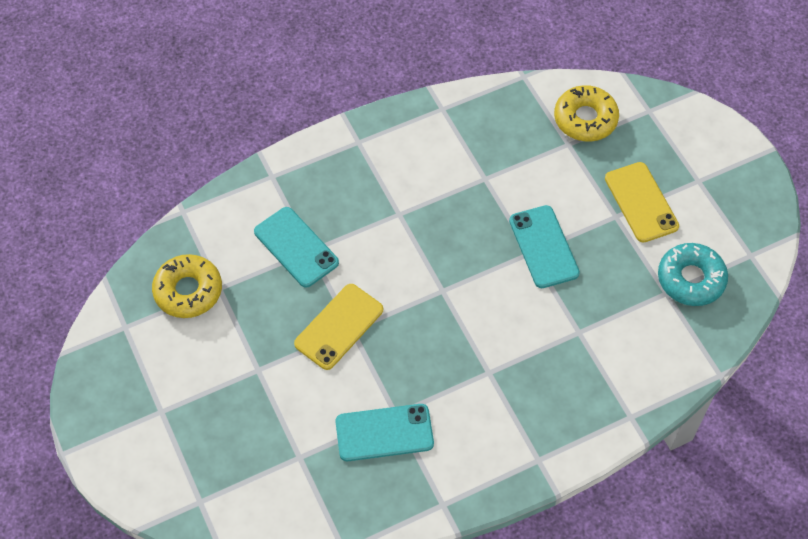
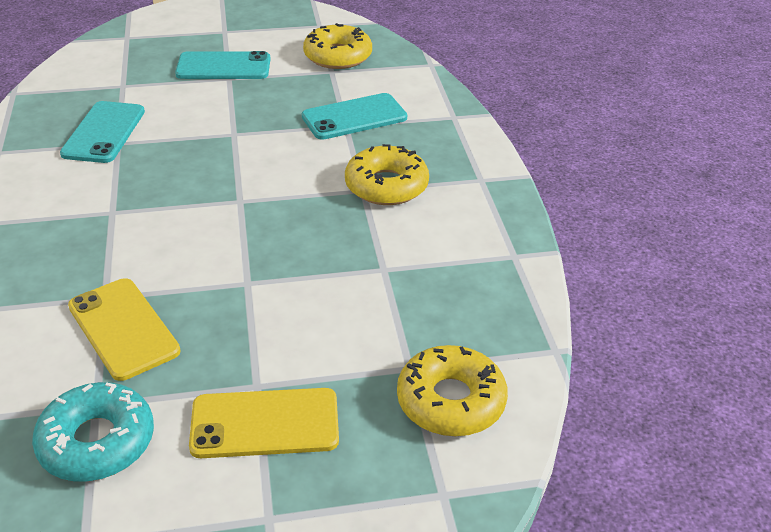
camera: 105 degrees right, 20 degrees down
yellow phone [294,284,383,370] -> yellow phone moved to [68,278,181,381]
turquoise phone [509,205,580,288] -> turquoise phone moved to [175,51,270,79]
none -> yellow donut [345,144,429,205]

